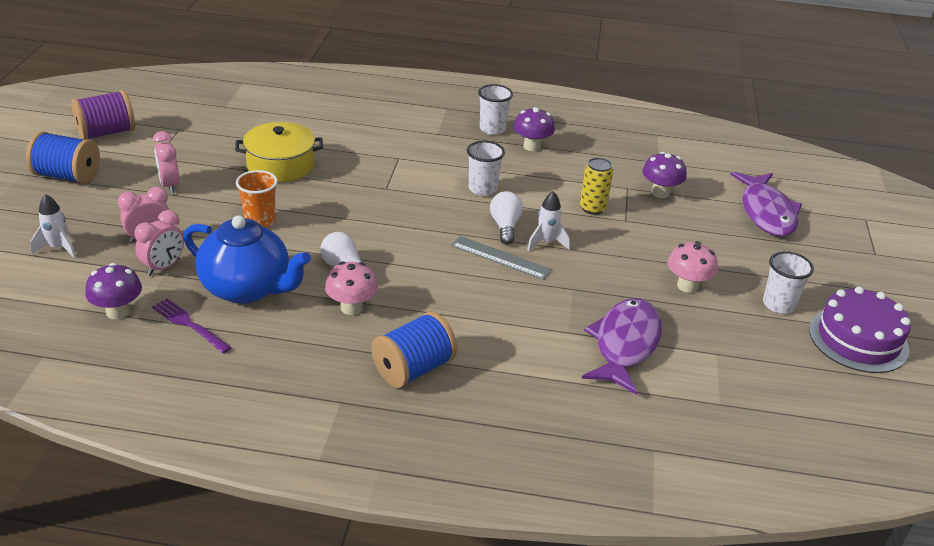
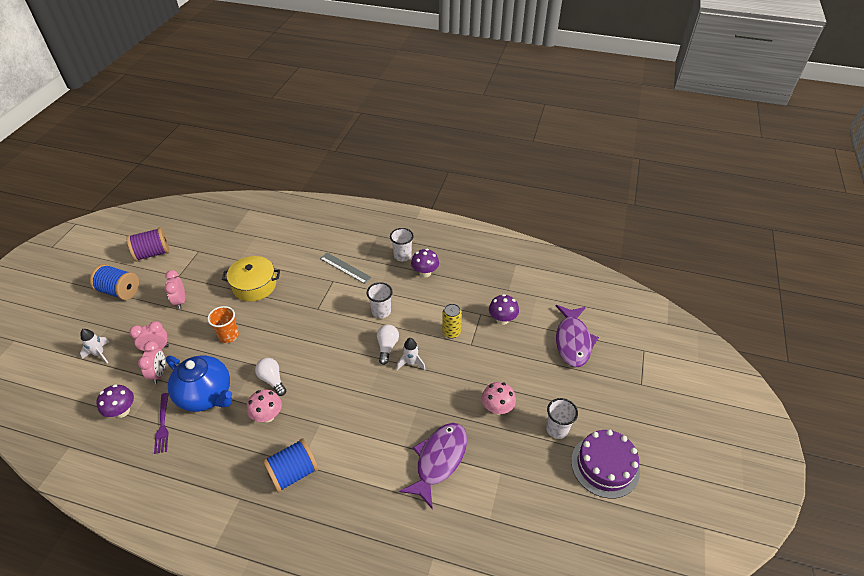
camera: 10 degrees right, 10 degrees up
pink clock [134,210,184,276] -> pink clock turned 45 degrees counterclockwise [138,341,165,384]
purple fork [152,299,232,353] -> purple fork turned 150 degrees counterclockwise [154,393,169,454]
grey ruler [451,236,552,280] -> grey ruler moved to [320,253,372,284]

